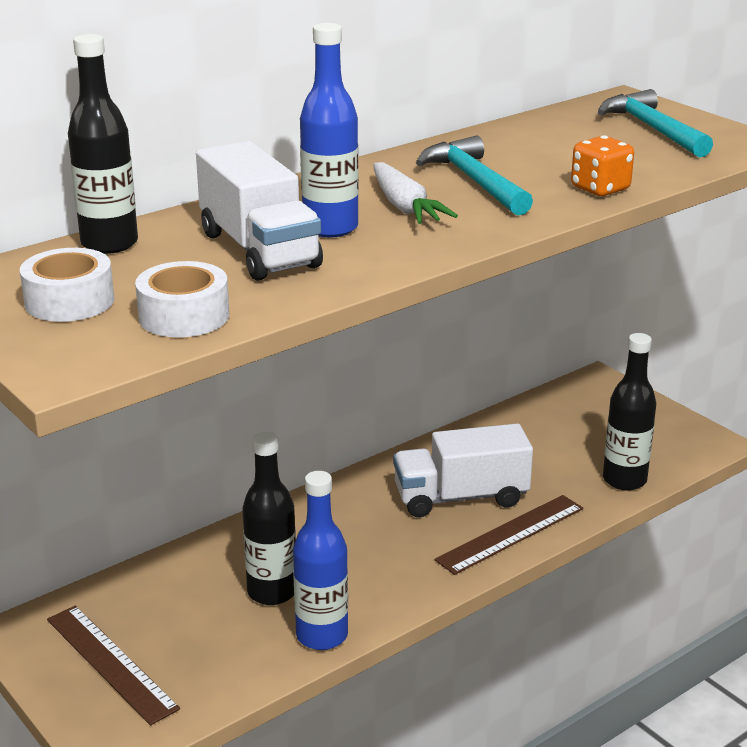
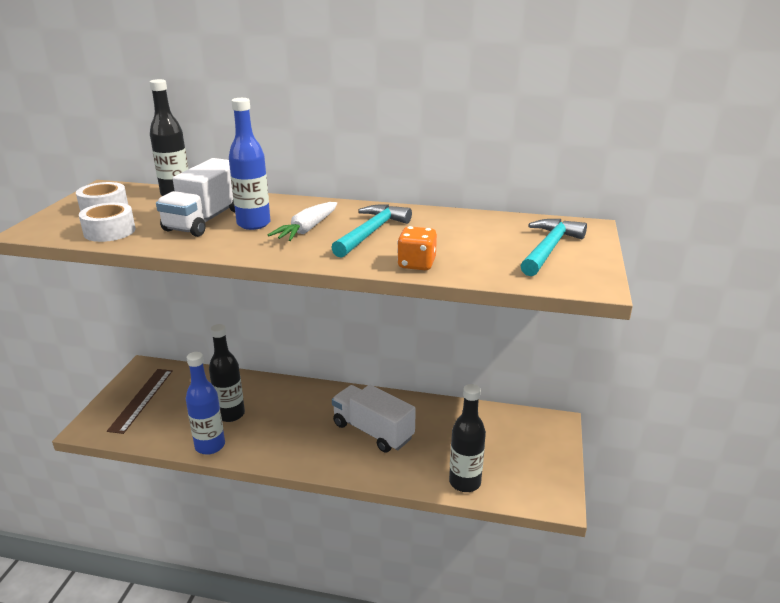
camera: 50 degrees right, 0 degrees up
brown ruler [435,495,583,575] -> none

